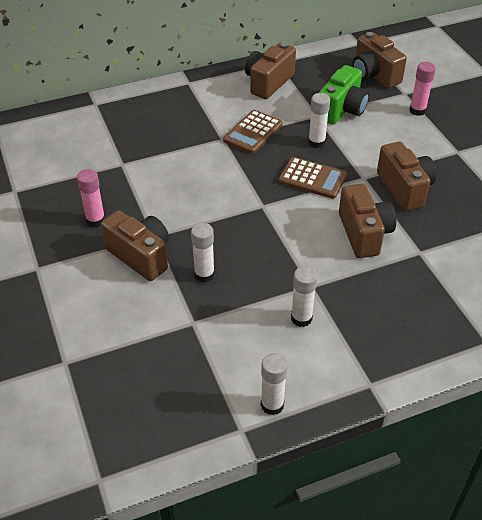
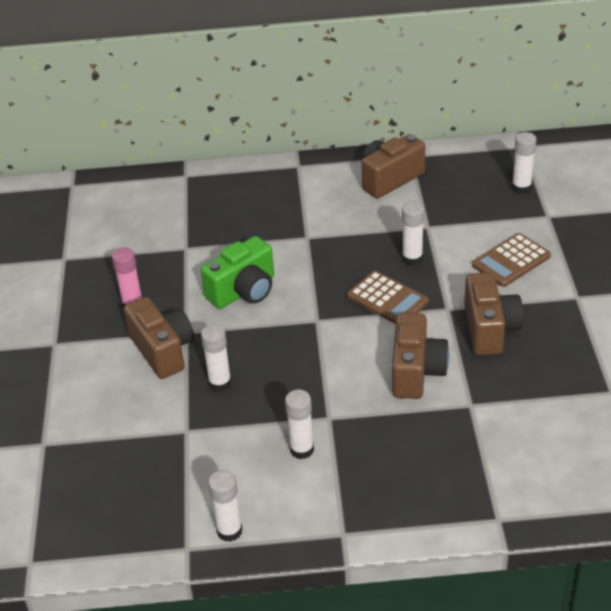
camera: 20 degrees right, 5 degrees down
brown calculator [223,110,283,154] -> brown calculator moved to [472,233,551,287]
green camera [319,65,369,125] -> green camera moved to [201,236,274,309]
brown camera [352,32,407,88] -> white glue stick [512,132,536,194]
pink glue stick [409,62,436,116] -> none

